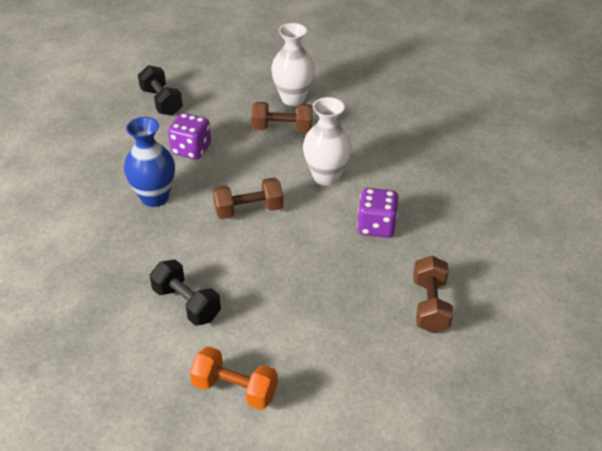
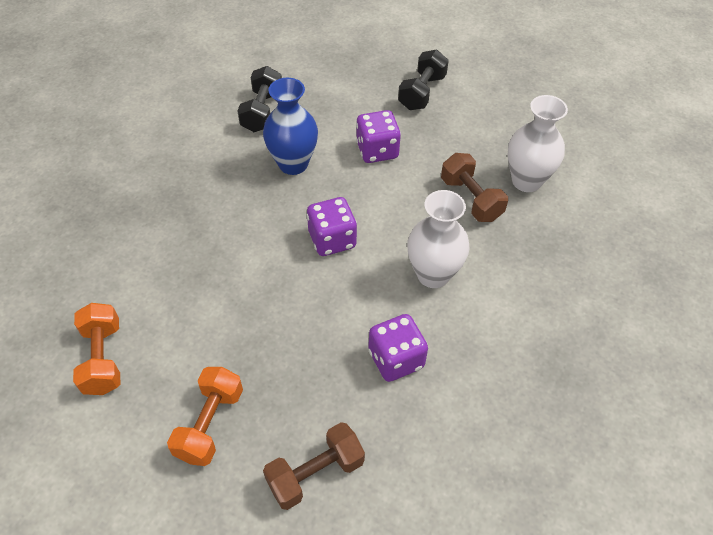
camera: 55 degrees right, 10 degrees up
black dumbbell [150,259,221,326] -> black dumbbell moved to [237,66,282,132]
brown dumbbell [213,178,283,219] -> purple dice [307,197,357,256]
none -> orange dumbbell [167,367,243,466]

